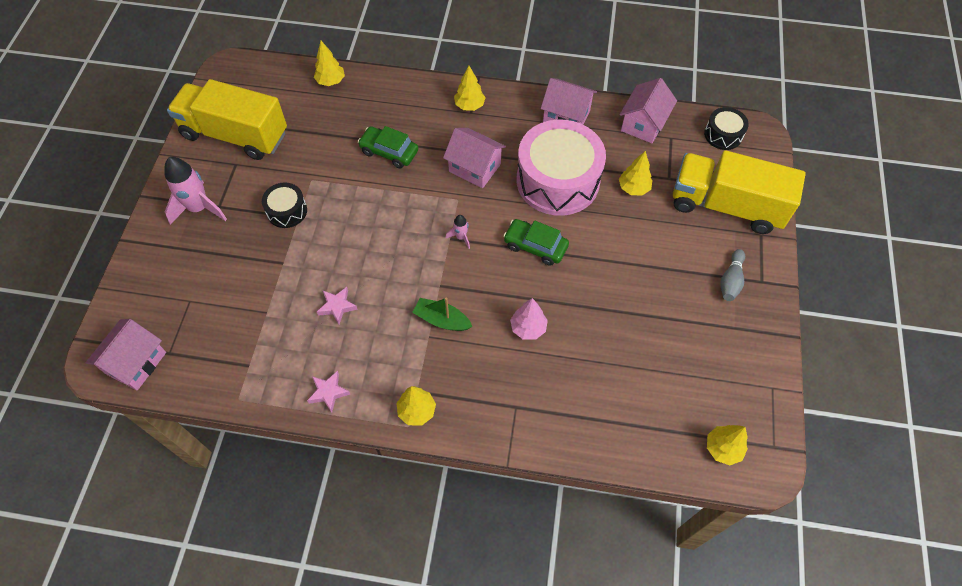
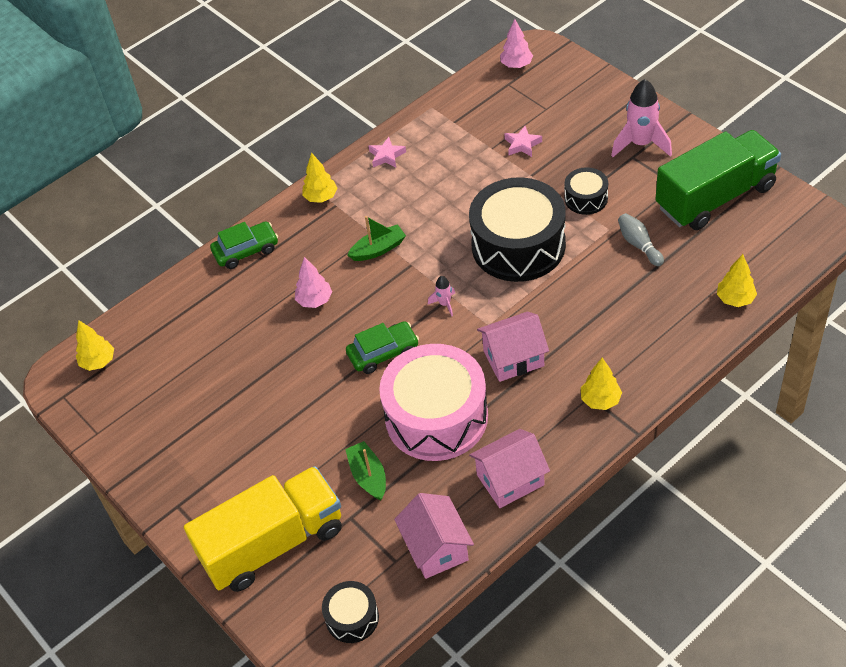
camera: 135 degrees right, 10 degrees down
pink house [85,319,166,391] -> pink tree [500,19,533,68]
yellow truck [167,79,287,160] -> green truck [655,130,781,230]
pink star [317,287,358,324] -> pink star moved to [504,126,542,157]
green car [358,126,418,168] -> green car moved to [210,222,278,269]
yellow tree [619,151,653,196] -> green boat [345,441,386,500]
grey bowling pin [720,249,745,301] -> grey bowling pin moved to [618,213,664,266]
none -> black drum [469,177,566,282]

